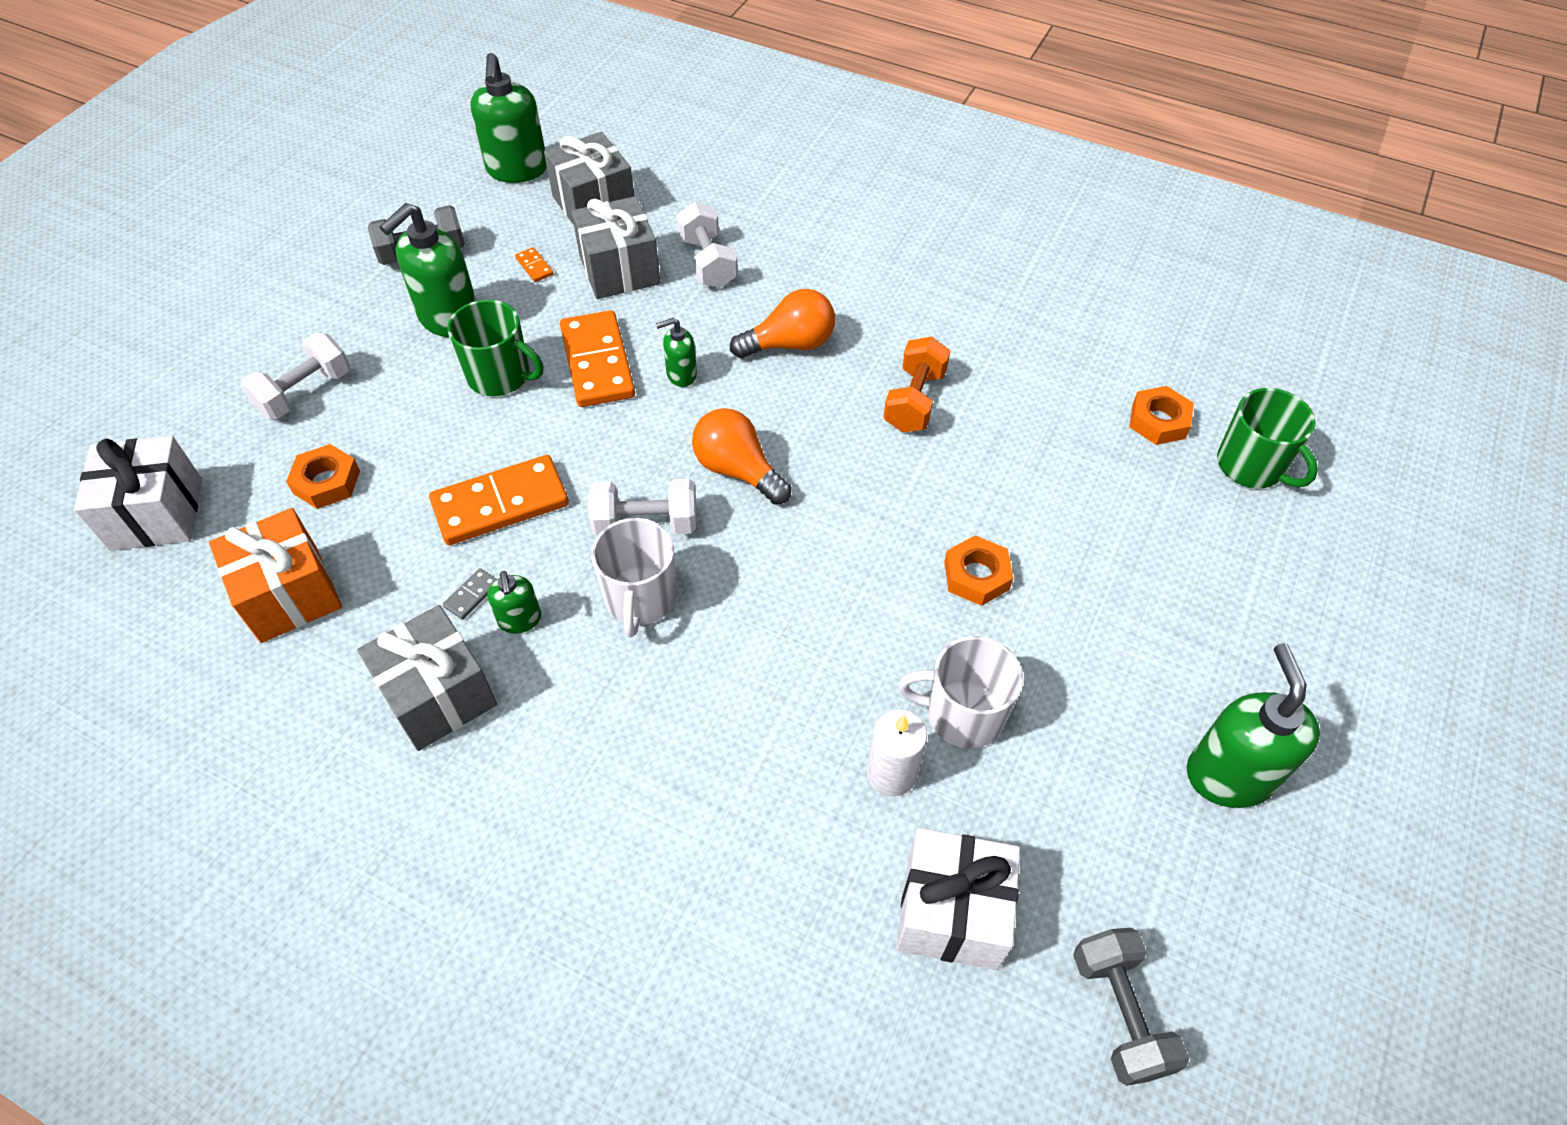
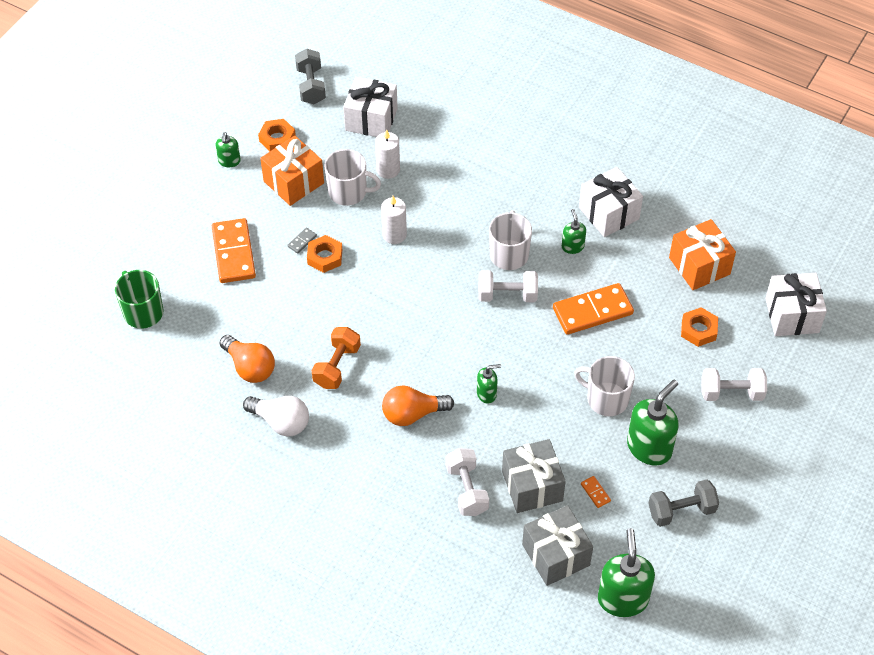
camera: 175 degrees left, 0 degrees up
white dumbbell [240,333,350,419] -> white dumbbell turned 45 degrees clockwise [701,368,767,401]
grey gift [357,605,497,751] -> white gift [579,167,643,237]
grey domino [443,568,497,620] -> grey domino moved to [287,228,317,253]
green mug [447,300,544,396] -> white mug [574,356,635,416]
orange domino [560,310,635,407] -> orange domino moved to [212,218,256,283]
orange light bulb [692,408,792,505] -> orange light bulb moved to [220,335,275,383]
orange nut [1129,386,1194,445] -> orange nut moved to [258,119,296,152]
green soap dispenser [1187,643,1320,808] -> green soap dispenser [216,132,241,167], size x0.52
none -> white light bulb [243,396,309,437]
none -> orange gift [260,136,324,206]
none -> white candle [381,196,407,244]

